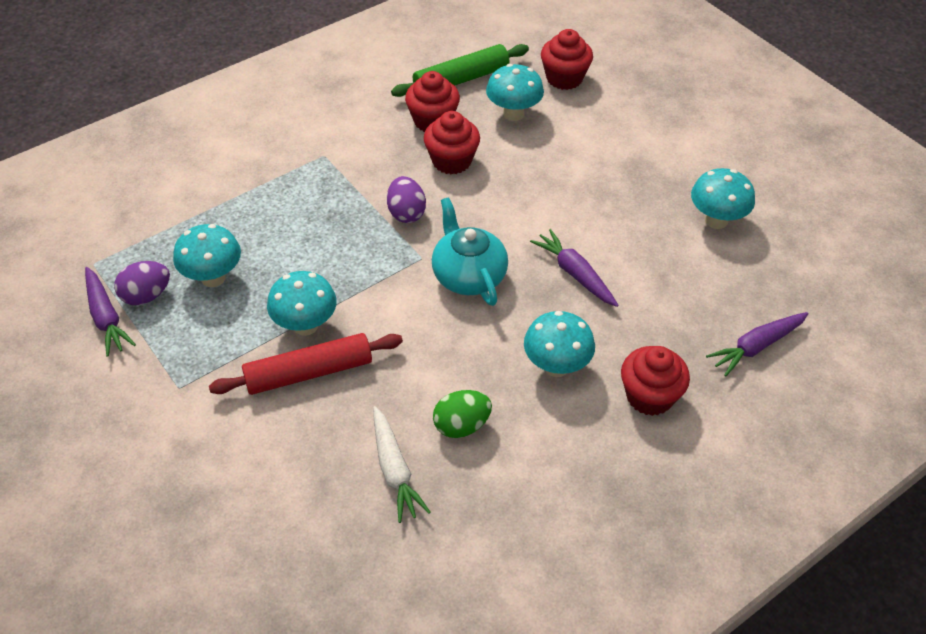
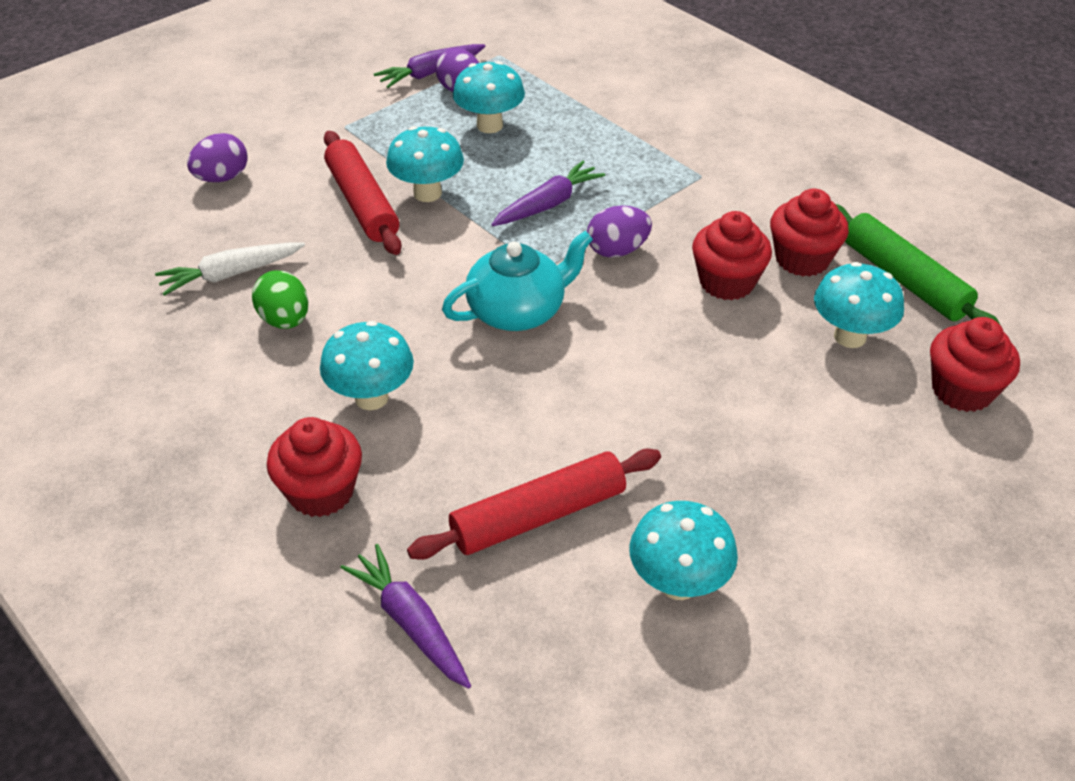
camera: 85 degrees right, 5 degrees down
purple carrot [530,229,619,307] -> purple carrot moved to [491,161,605,226]
none -> purple egg [187,133,248,182]
none -> red rolling pin [407,449,661,560]

